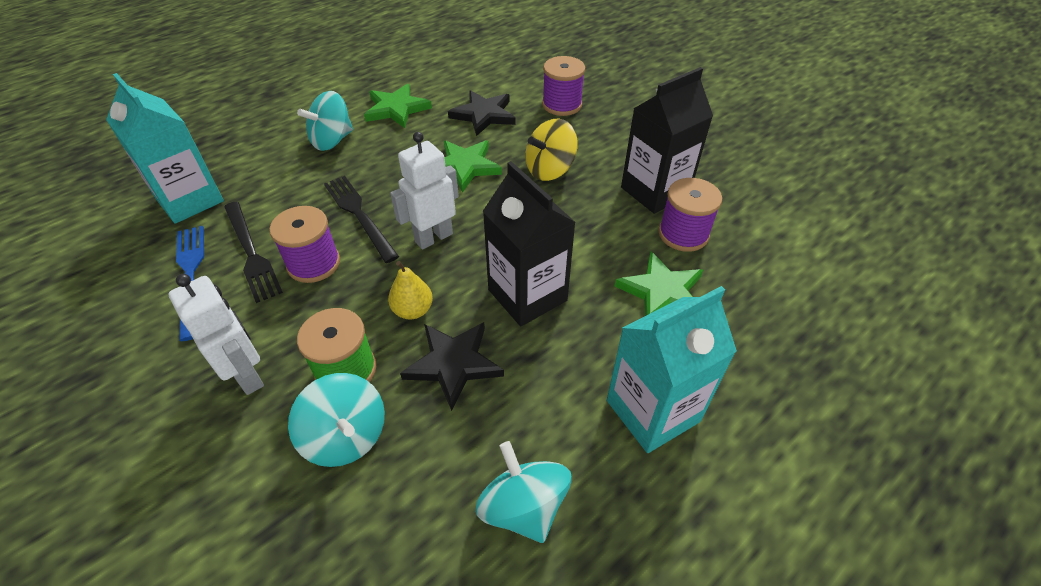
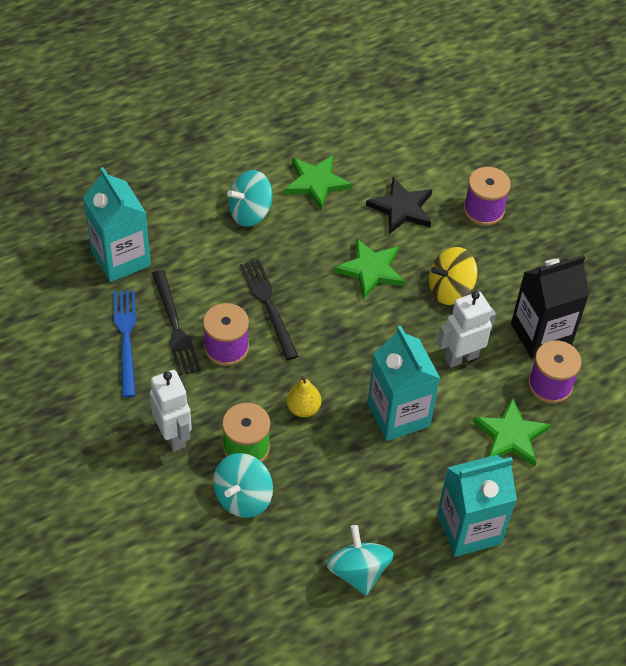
camera: 10 degrees right, 5 degrees up
turquoise spinning top [288,373,385,467] -> turquoise spinning top turned 60 degrees clockwise [213,453,273,518]
white robot [390,132,459,249] -> white robot moved to [437,291,496,368]
black star [400,322,504,411] -> none
black carton [483,161,576,326] -> turquoise carton [368,326,440,441]

